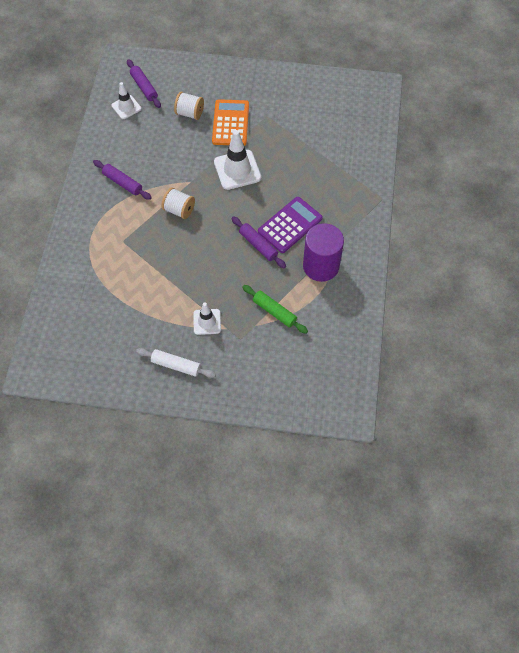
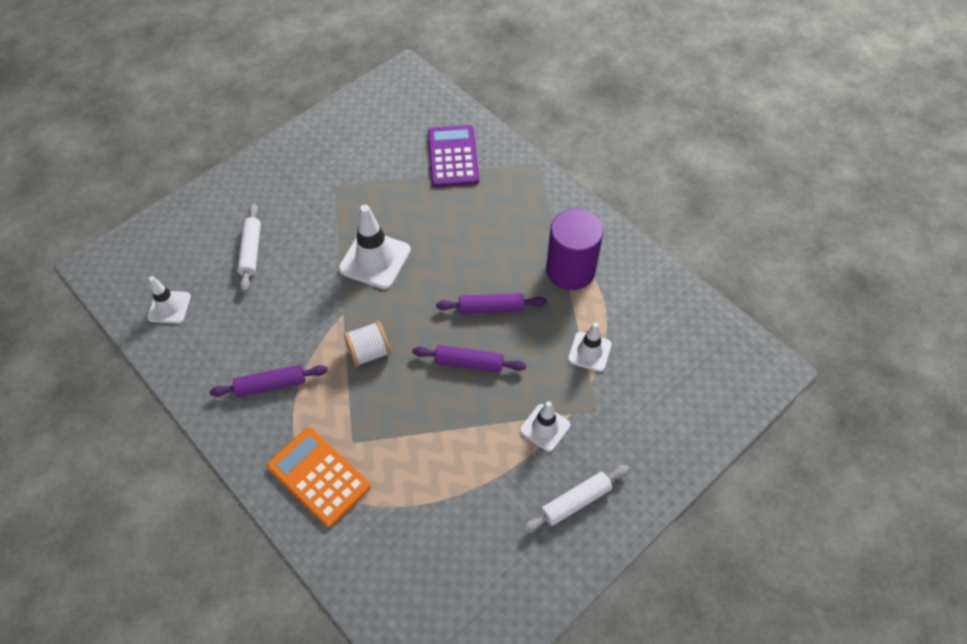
camera: 50 degrees left, 5 degrees down
purple rolling pin [127,59,161,108] -> purple rolling pin moved to [412,345,526,373]
white spool [174,92,204,120] -> white rolling pin [237,204,261,292]
orange calculator [212,99,249,146] -> orange calculator moved to [267,427,371,527]
green rolling pin [242,285,308,334] -> white traffic cone [568,322,612,372]
purple calculator [258,197,323,253] -> purple calculator moved to [428,125,479,187]

